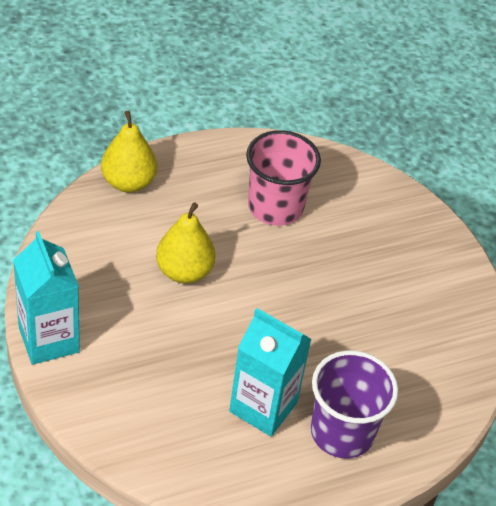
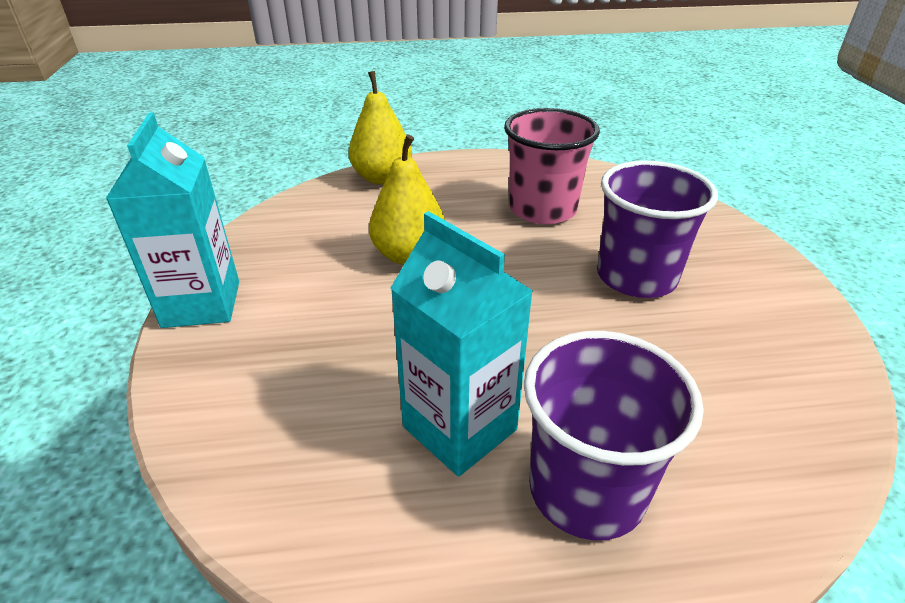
camera: 20 degrees right, 10 degrees down
none -> purple cup [597,161,718,298]

